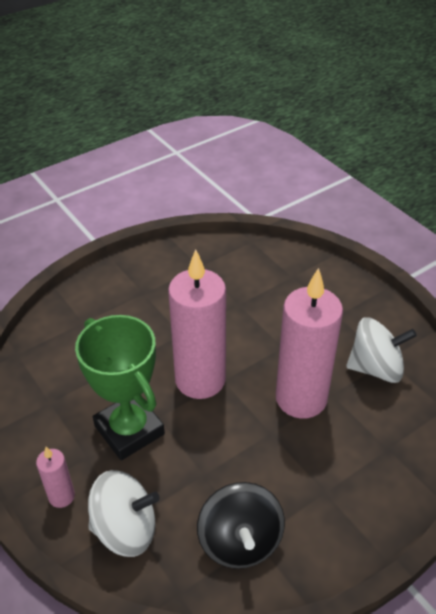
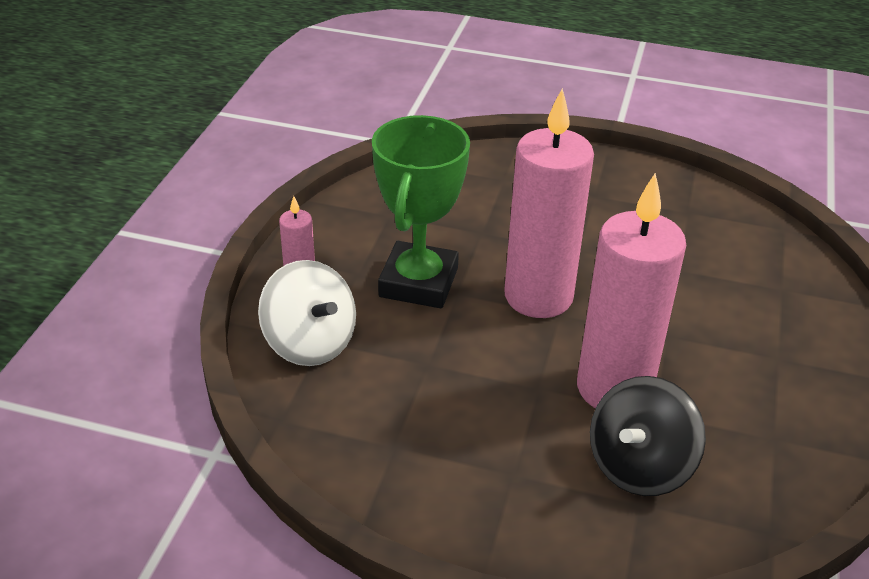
camera: 50 degrees right, 5 degrees down
black spinning top [197,482,285,569] -> black spinning top moved to [590,376,706,496]
white spinning top [346,317,417,383] -> none

